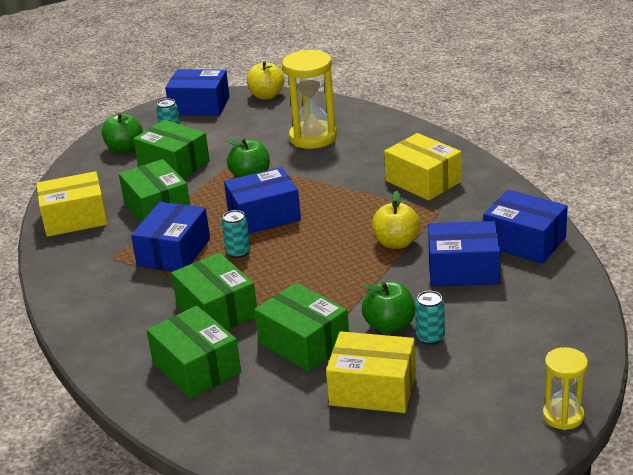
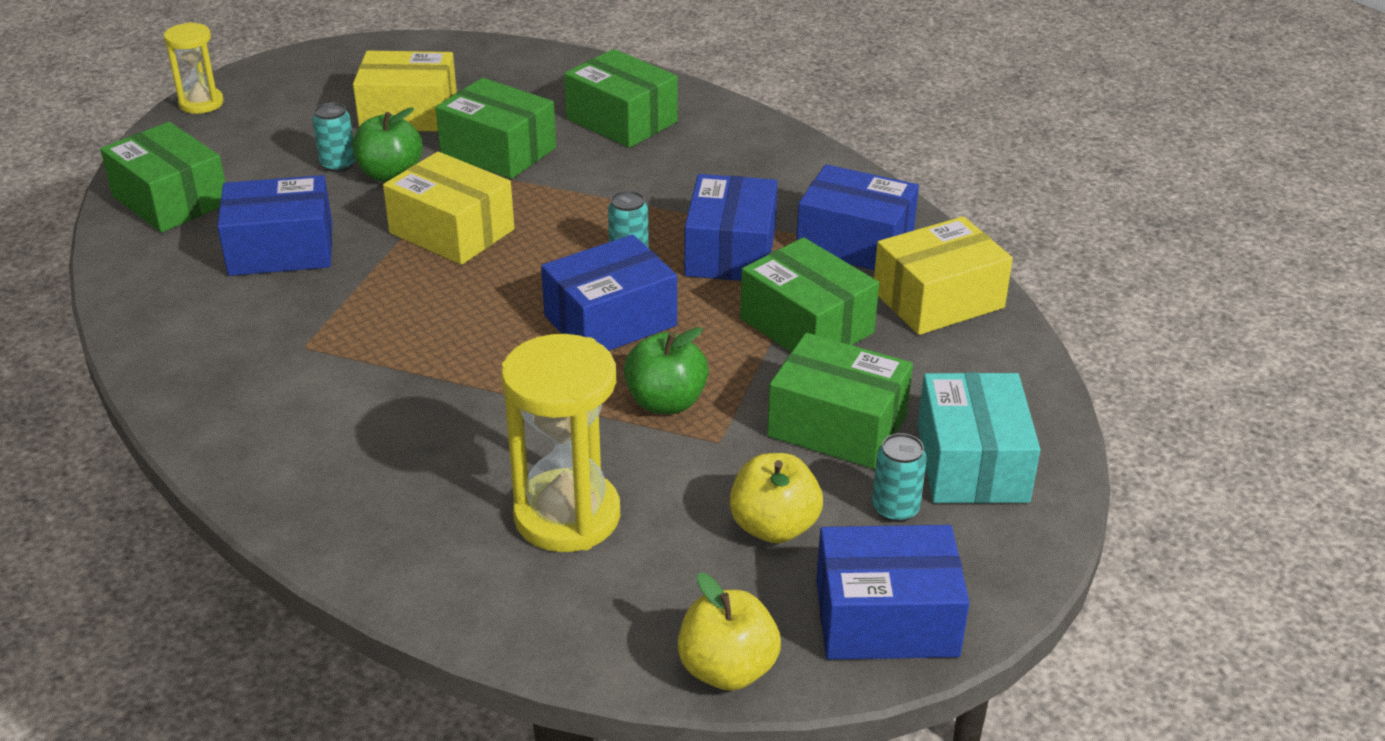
camera: 165 degrees right, 5 degrees up
green apple [102,113,143,153] -> turquoise box [917,372,1040,503]
green box [171,253,257,330] -> green box moved to [100,122,226,233]
yellow apple [372,191,420,249] -> yellow apple moved to [730,453,823,543]
yellow box [384,133,462,201] -> yellow box moved to [383,152,514,265]
blue box [483,190,568,264] -> blue box moved to [796,164,919,270]

